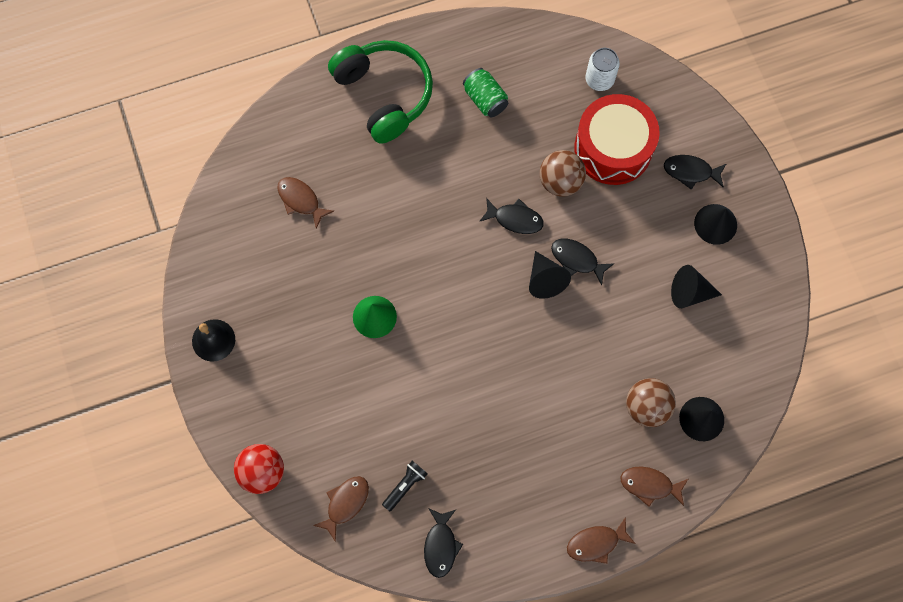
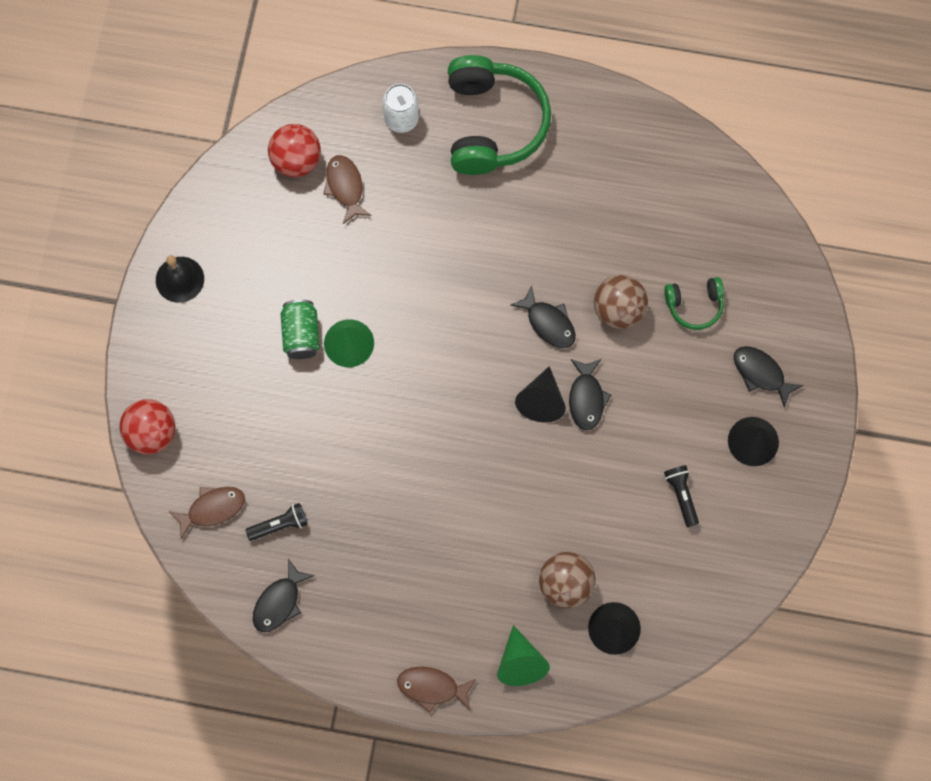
camera: 30 degrees right, 0 degrees up
green can [463,68,508,117] -> green can moved to [281,300,320,359]
black fish [551,239,614,285] -> black fish turned 150 degrees counterclockwise [569,359,611,430]
red drum [574,94,660,185] -> green headphones [664,277,724,330]
white can [585,48,620,91] -> white can moved to [382,84,419,133]
brown fish [620,466,688,507] -> green cone [497,625,550,686]
black cone [671,265,722,308] -> black flashlight [664,465,699,527]
none -> red ball [268,124,321,177]

